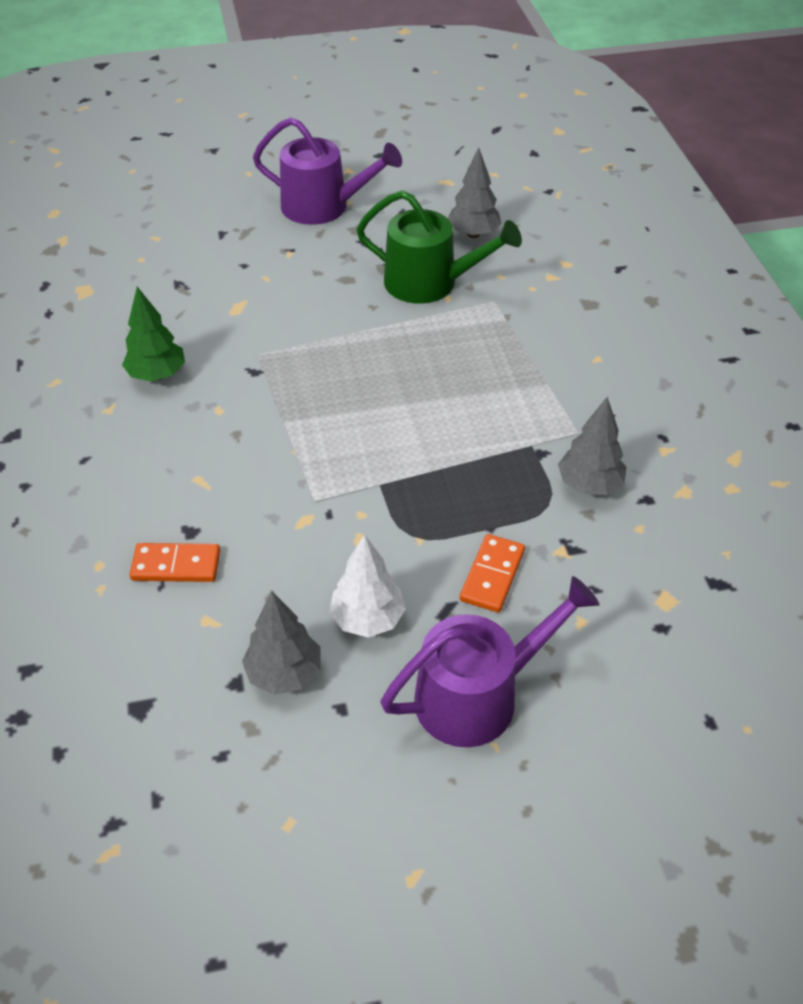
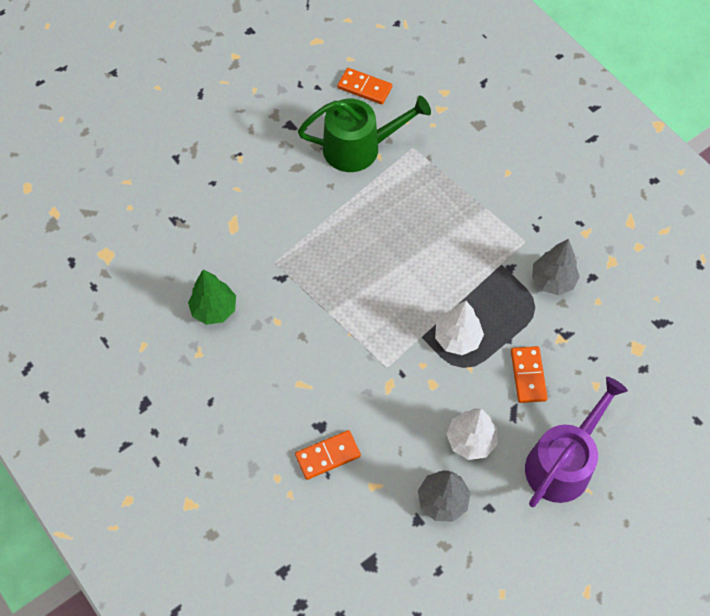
camera: 25 degrees left, 15 degrees up
purple watering can [253,117,402,225] -> none
grey tree [448,148,502,238] -> orange domino [337,68,392,104]
none -> white tree [435,301,484,355]

